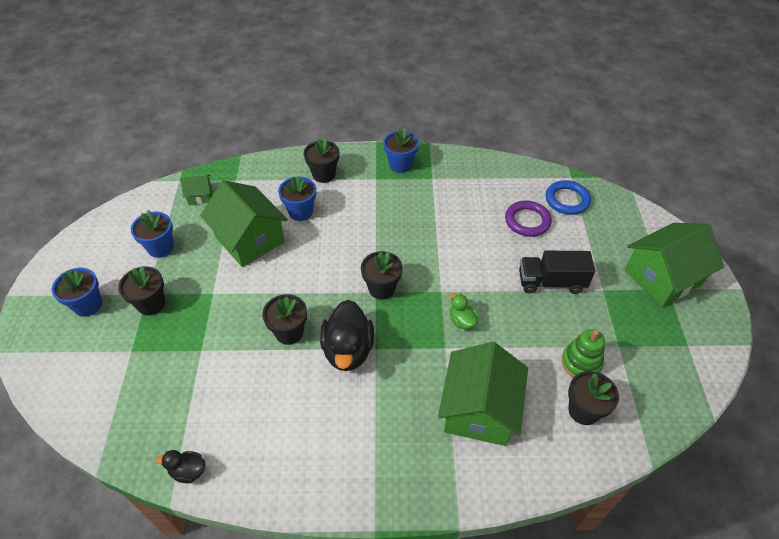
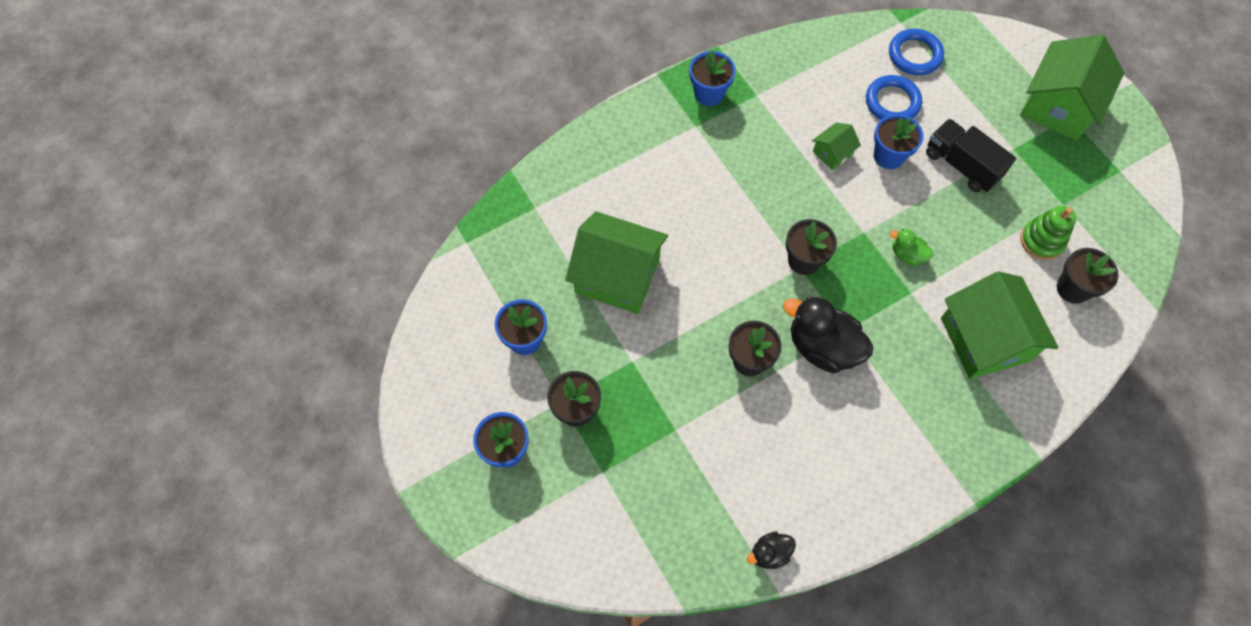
camera: 30 degrees left, 15 degrees up
green house [181,175,212,205] -> green house moved to [812,122,861,170]
blue flower pot [278,176,316,221] -> blue flower pot moved to [874,114,923,169]
black flower pot [304,138,339,183] -> none
black duck [320,300,374,371] -> black duck turned 150 degrees clockwise [783,296,873,373]
purple ring [505,201,552,237] -> blue ring [866,75,922,120]
black truck [519,251,595,294] -> black truck turned 75 degrees clockwise [926,119,1016,192]

